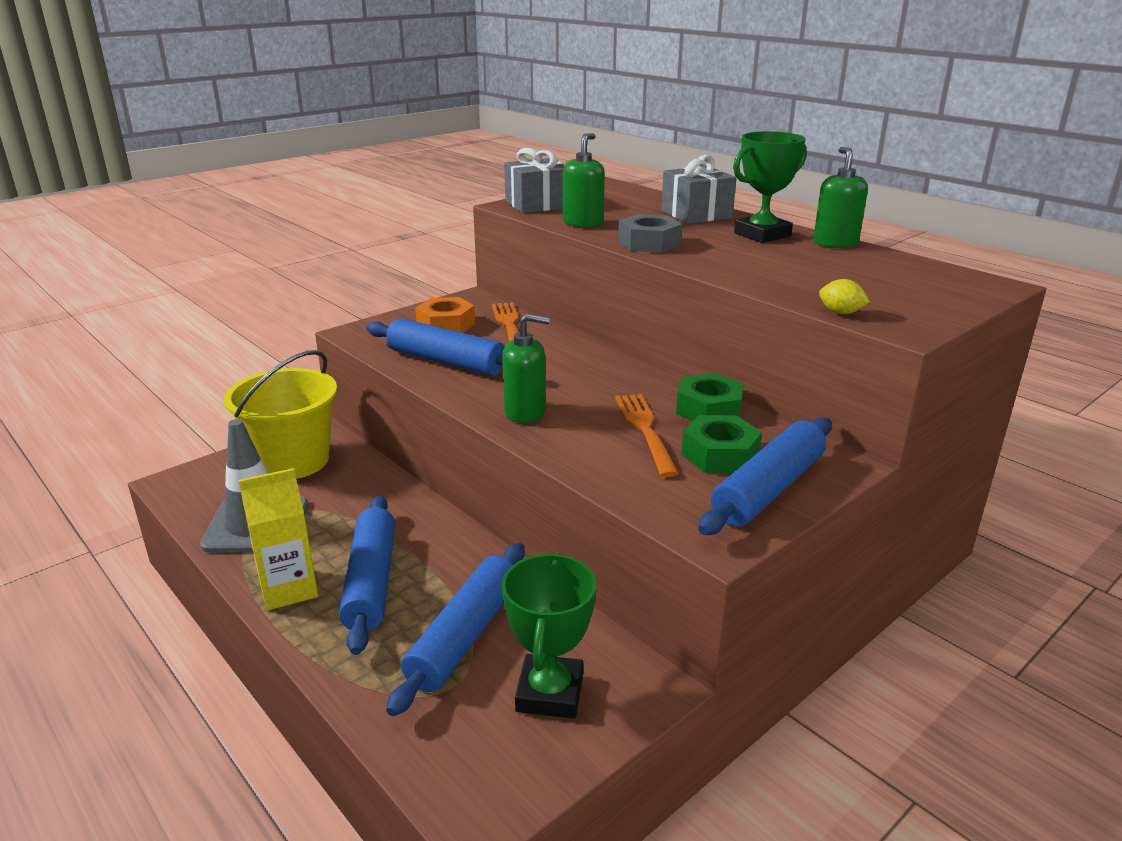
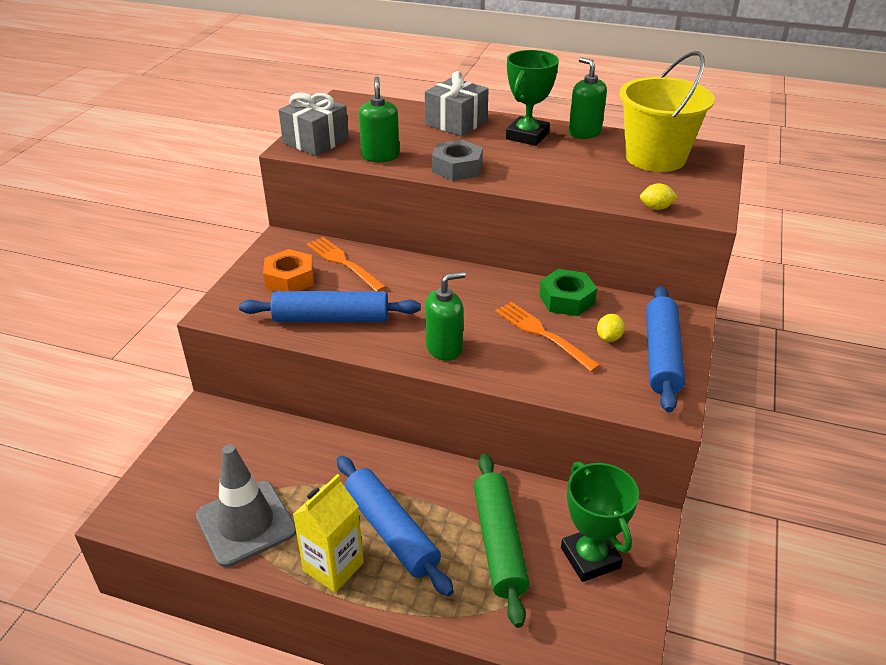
camera: 30 degrees left, 10 degrees up
yellow bucket [224,350,337,479] -> yellow bucket moved to [620,51,715,172]
blue rolling pin [386,543,525,716] -> green rolling pin [474,453,529,628]
green nut [681,415,762,473] -> yellow lemon [597,314,625,342]

